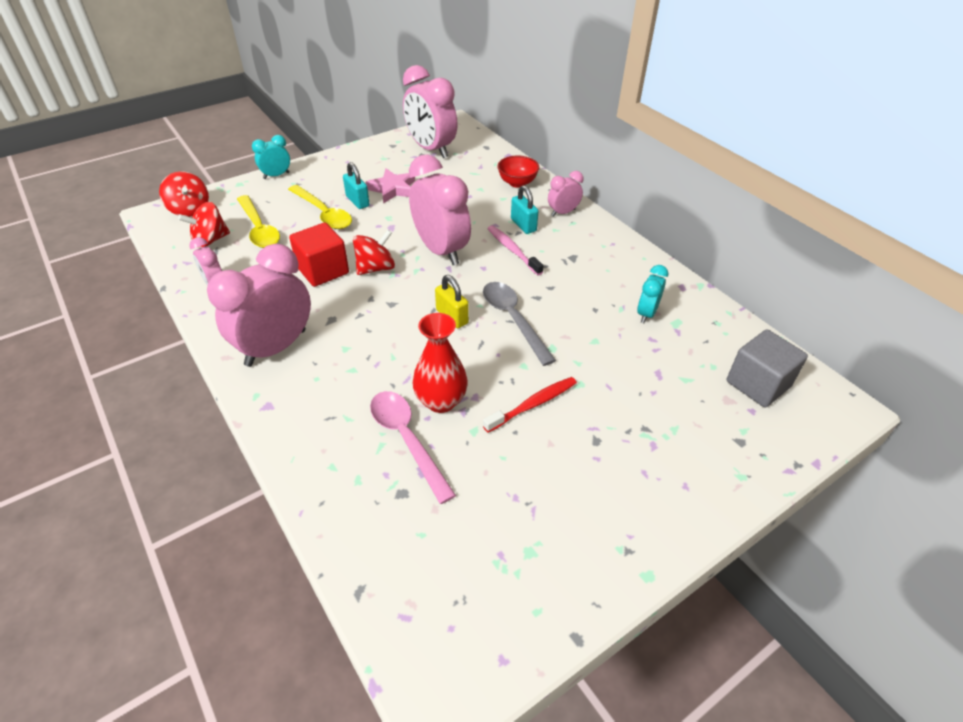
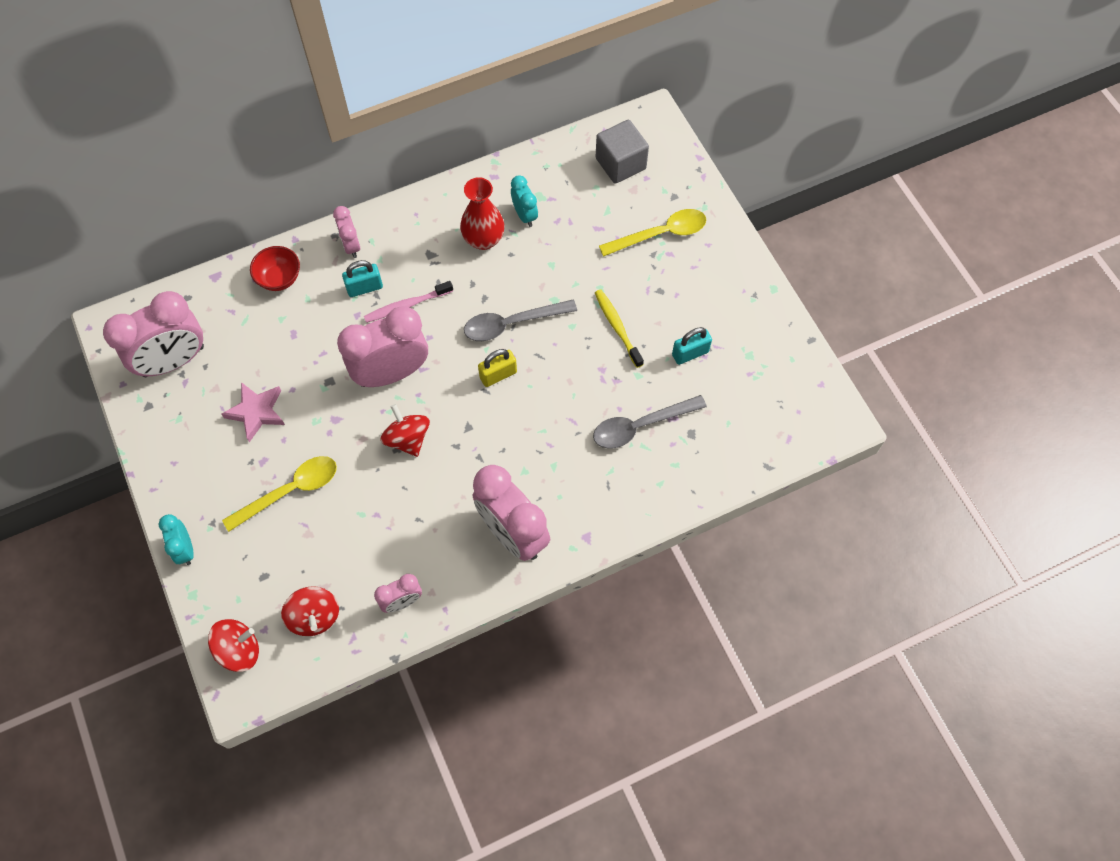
camera: 80 degrees left, 20 degrees up
yellow spoon [237,195,280,248] -> yellow spoon moved to [599,209,706,257]
red cube [289,223,349,287] -> none
turquoise padlock [343,162,370,209] -> turquoise padlock moved to [672,327,712,365]
pink spoon [370,391,456,504] -> grey spoon [593,395,707,449]
red vase [412,313,468,413] -> red vase moved to [460,177,504,250]
red toothbrush [483,377,577,432] -> yellow toothbrush [595,290,644,368]
turquoise clock [637,265,668,323] -> turquoise clock turned 150 degrees counterclockwise [511,175,538,227]

